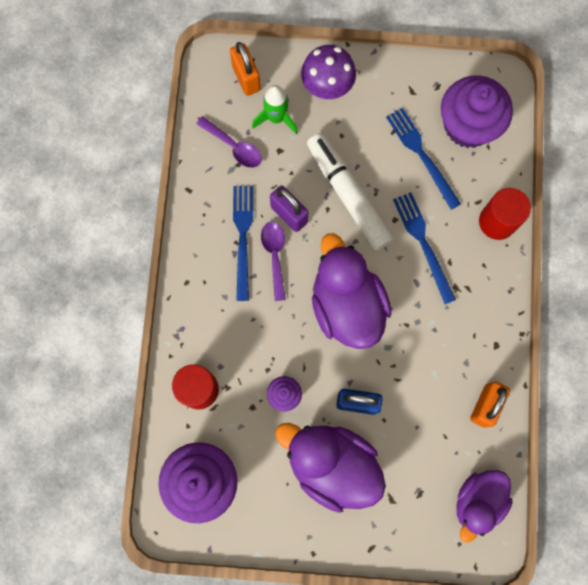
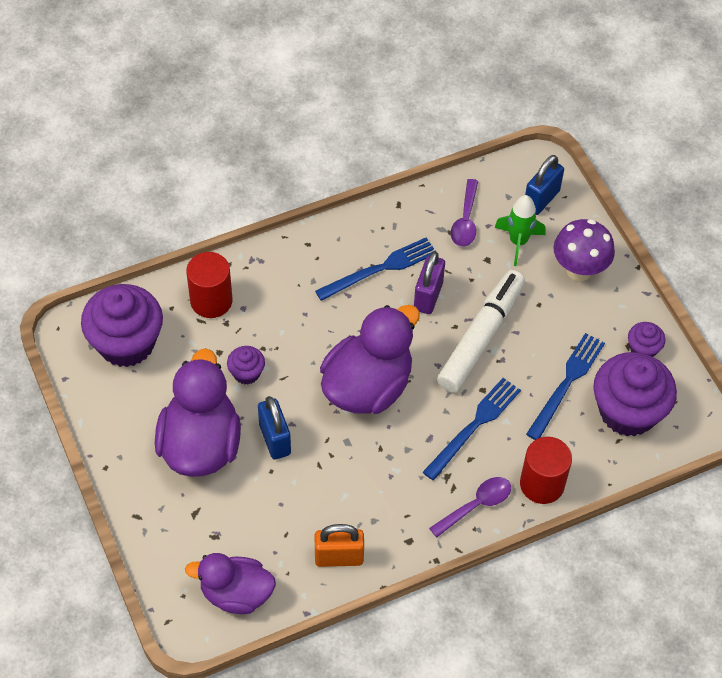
camera: 60 degrees right, 20 degrees down
orange padlock [230,42,261,96] -> blue padlock [525,155,564,215]
purple spoon [261,222,286,301] -> purple spoon moved to [429,477,511,538]
none -> purple cupcake [628,322,665,357]

